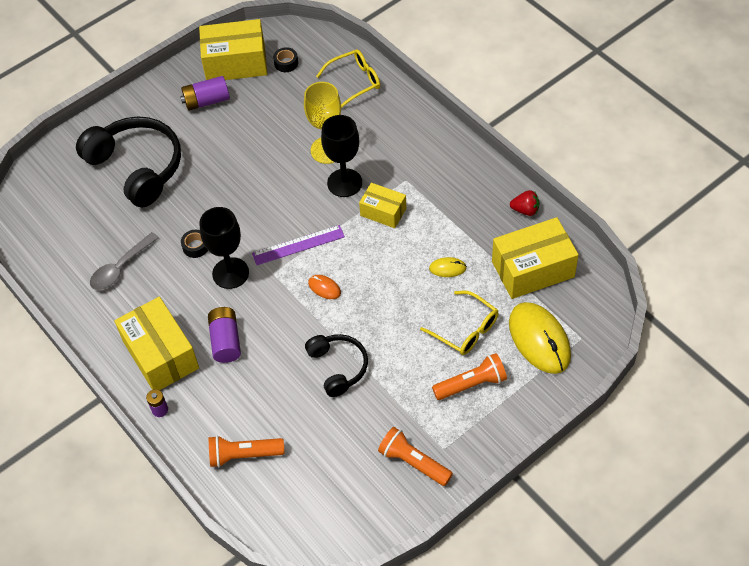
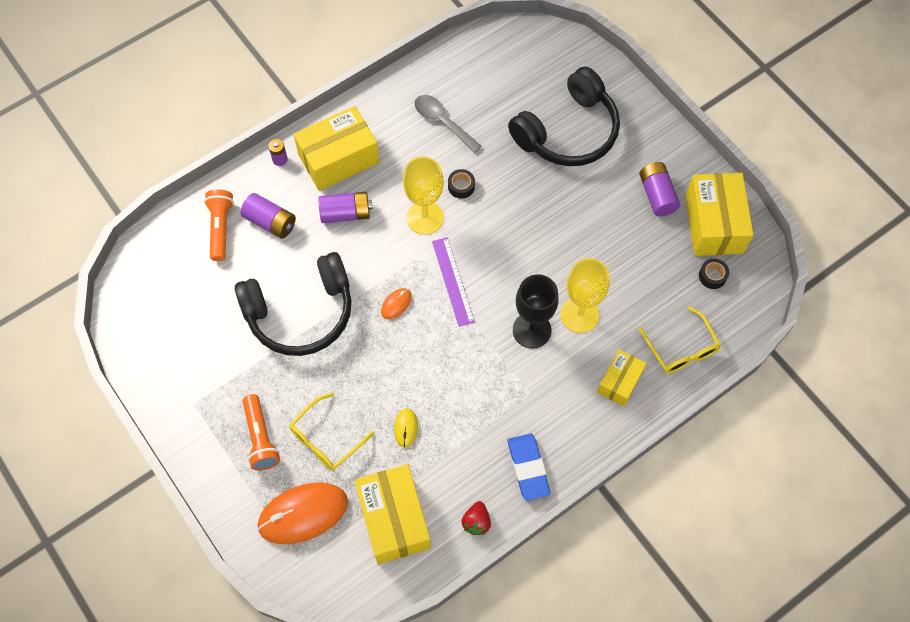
camera: 90 degrees right, 10 degrees up
black goblet [199,207,249,289] -> yellow goblet [403,156,444,235]
black headphones [305,334,368,397] -> black headphones [235,252,352,356], size x1.75
yellow box [359,183,406,228] -> yellow box moved to [597,349,647,406]
orange flashlight [378,427,453,486] -> none
yellow mouse [509,302,571,374] -> orange mouse [257,482,348,544]
none -> purple battery [241,193,296,239]
none -> blue eraser [508,434,550,501]

